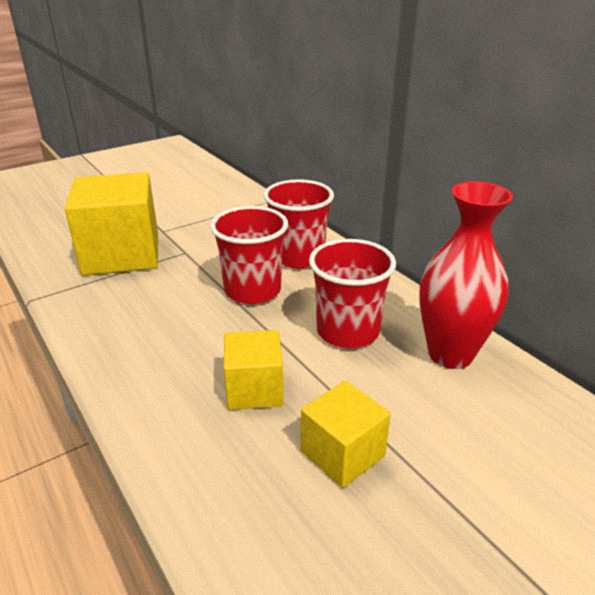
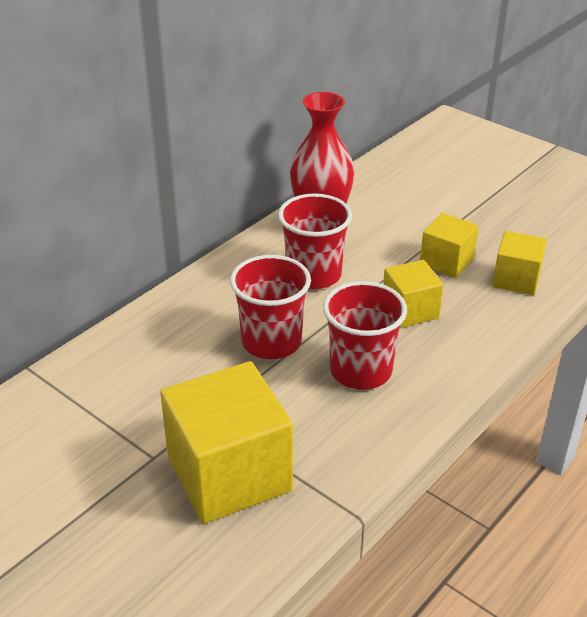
camera: 105 degrees left, 5 degrees up
red cup [263,179,334,268] -> red cup moved to [323,281,407,390]
none -> yellow cube [492,231,547,295]

